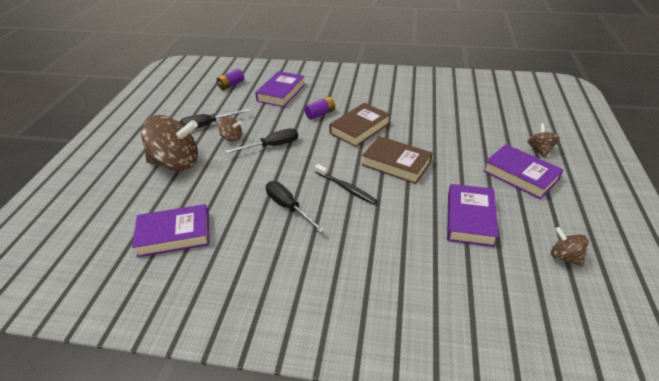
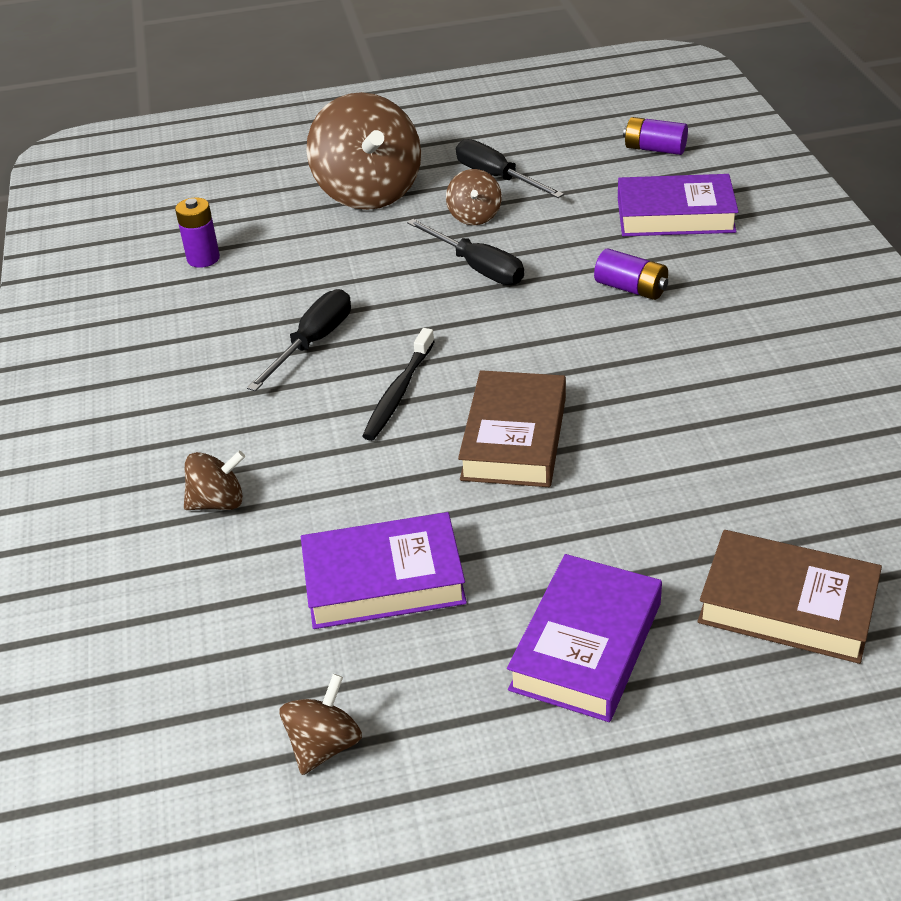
camera: 70 degrees right, 0 degrees up
purple book [132,204,209,258] -> purple battery [175,197,220,268]
brown book [329,103,391,147] -> brown book moved to [697,530,882,664]
brown spinning top [528,123,560,158] -> brown spinning top moved to [184,451,245,510]

